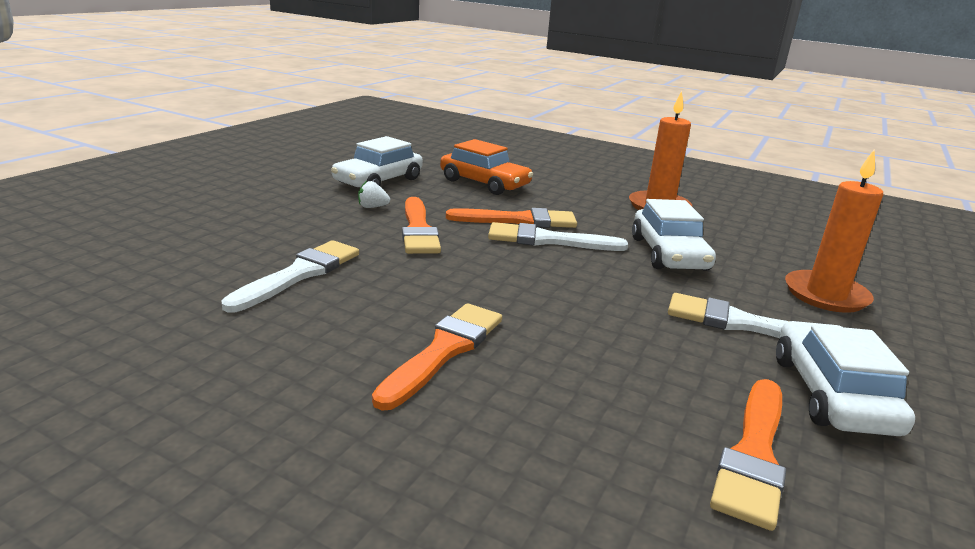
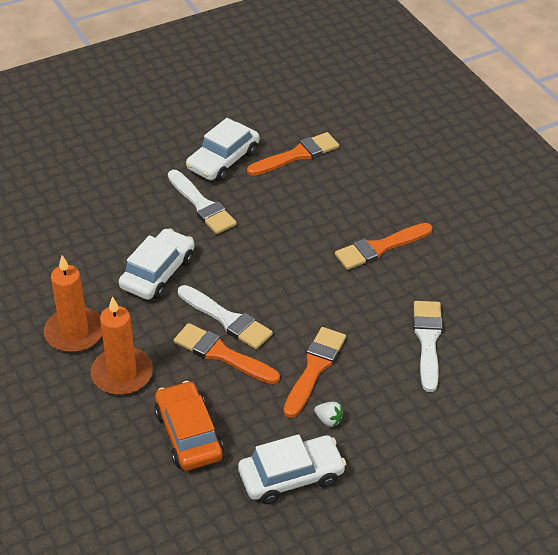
camera: 145 degrees left, 20 degrees up
white brush [221,240,359,313] -> white brush turned 120 degrees clockwise [413,301,443,392]
orange candle [785,149,884,313] -> orange candle moved to [91,296,153,395]

